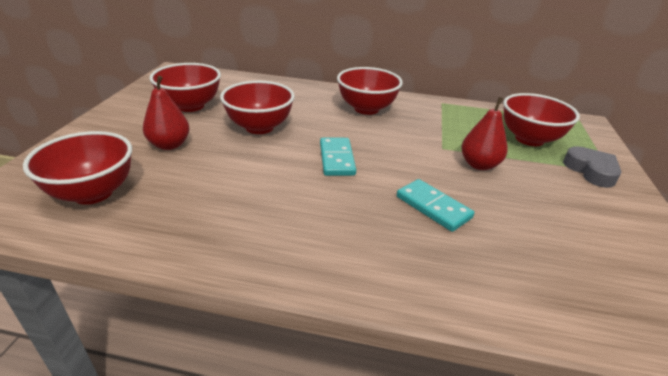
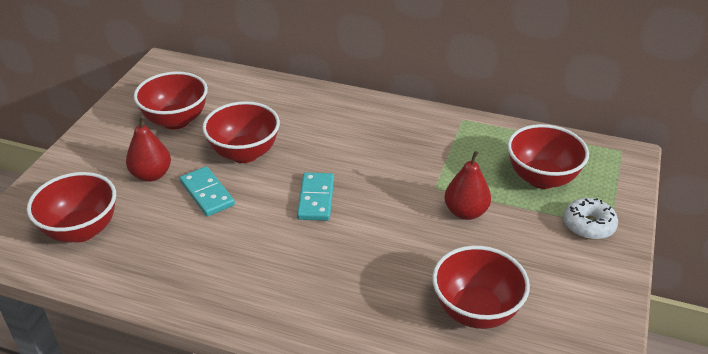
camera: 10 degrees right, 5 degrees up
red bowl [337,67,403,115] -> red bowl moved to [432,246,530,329]
turquoise domino [397,179,474,232] -> turquoise domino moved to [180,166,235,216]
grey heart [563,146,622,188] -> white donut [564,198,618,240]

